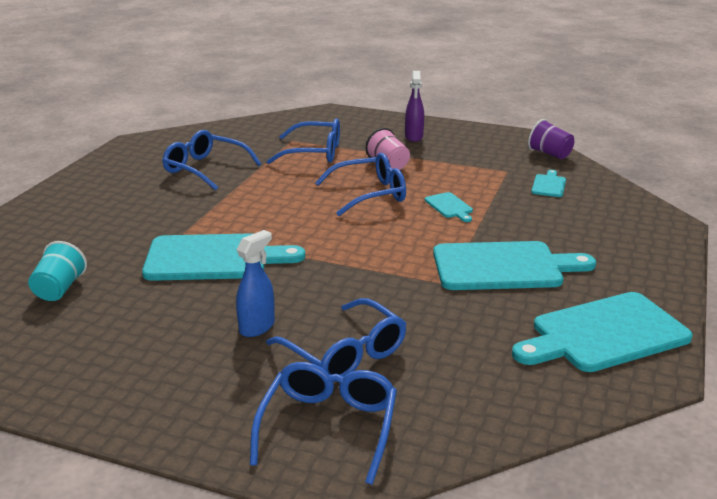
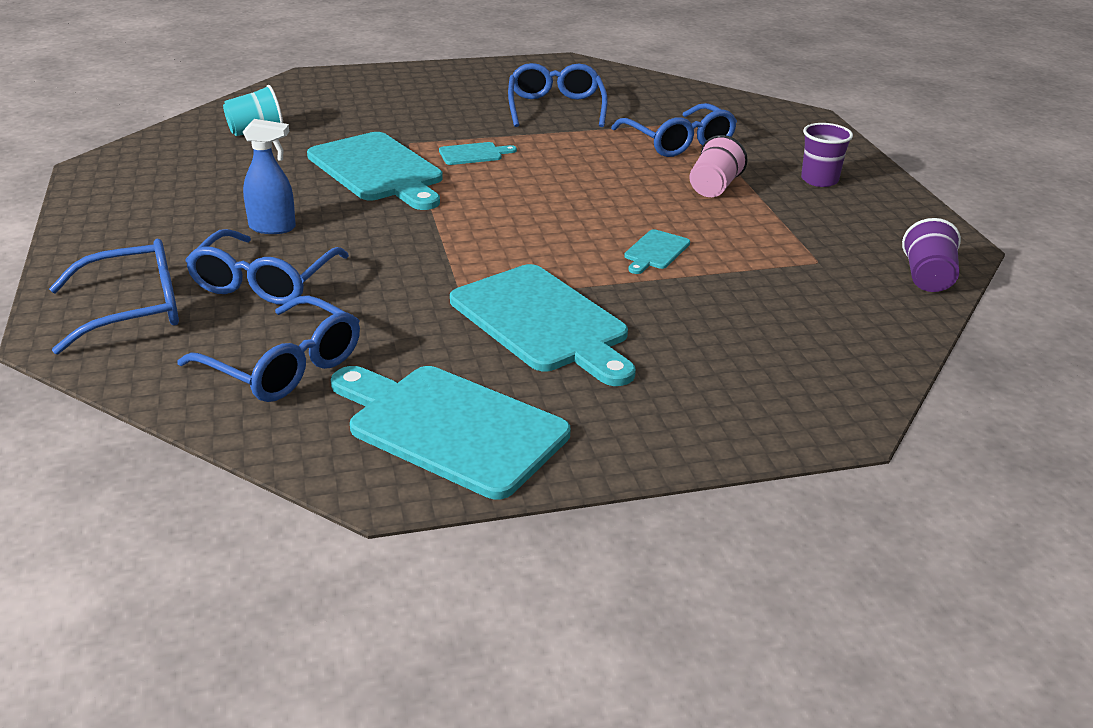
camera: 55 degrees right, 5 degrees up
blue glasses [315,153,406,216] -> blue glasses moved to [177,295,360,402]
purple spray bottle [405,71,424,142] -> purple cup [801,123,853,187]
turquoise cutting board [532,170,566,197] -> turquoise cutting board moved to [439,142,517,165]

